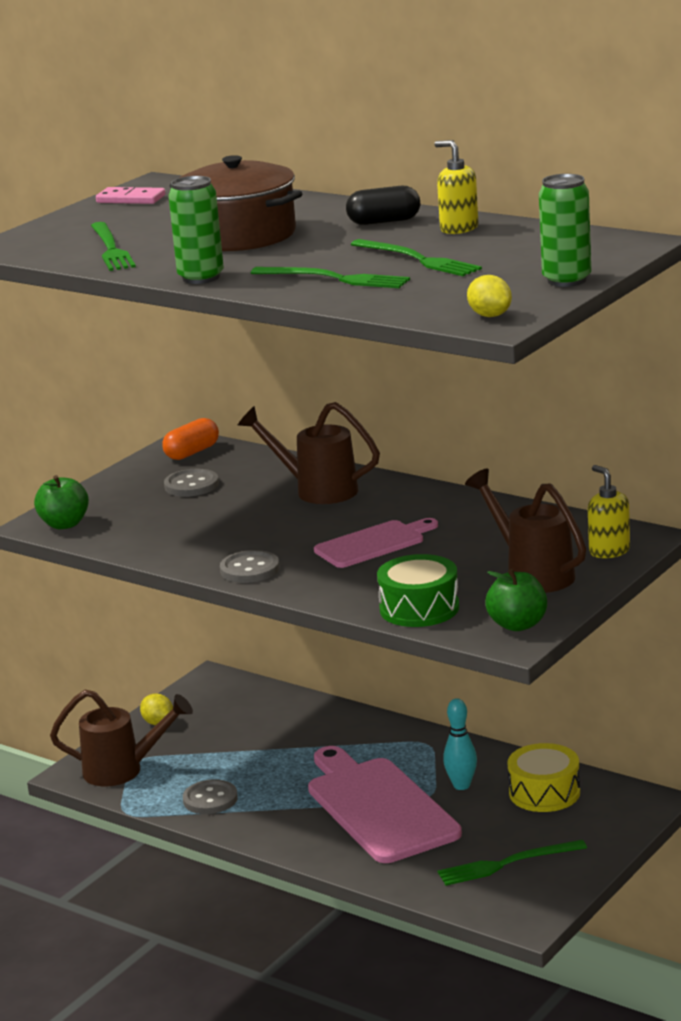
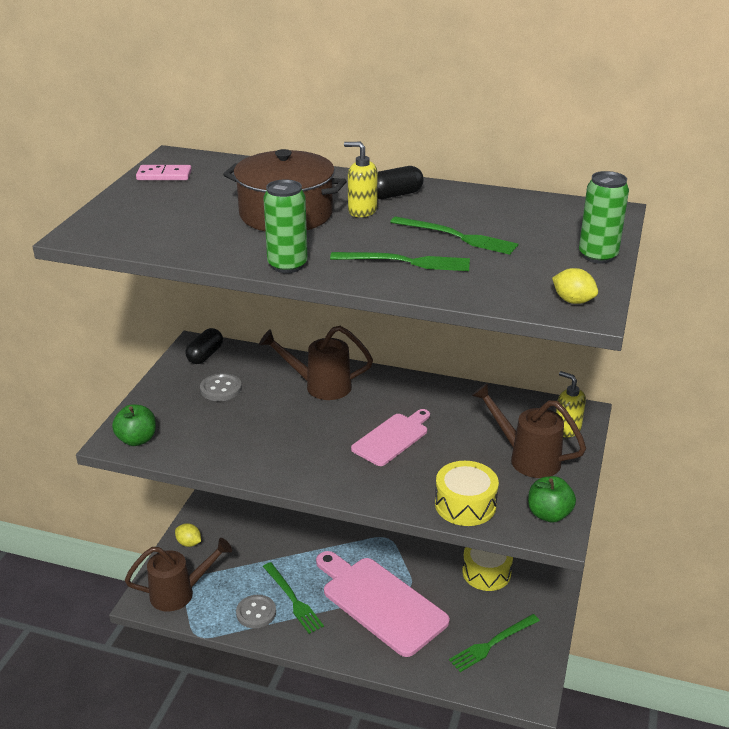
camera: 20 degrees left, 10 degrees up
green fork [91,222,136,271] -> green fork moved to [263,562,324,634]
orange capsule [162,418,219,460] -> black capsule [185,328,223,364]
grey button [220,550,280,583] -> none
green drum [377,554,459,627] -> yellow drum [435,461,499,526]
yellow soap dispenser [434,140,478,234] -> yellow soap dispenser moved to [344,142,378,217]
turquoise bowling pin [443,698,477,790] -> none

